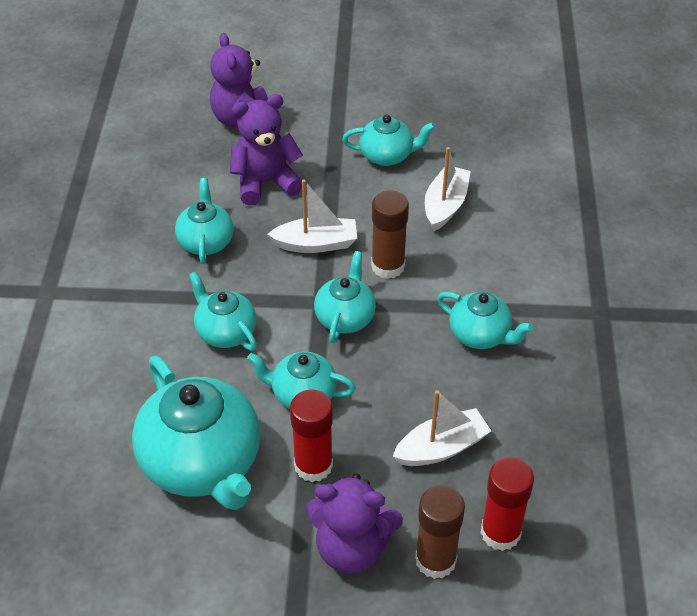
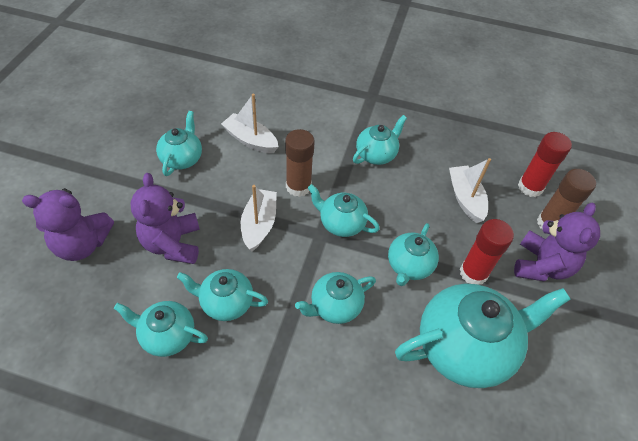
camera: 80 degrees left, 5 degrees up
none -> turquoise teapot [114,301,208,357]

